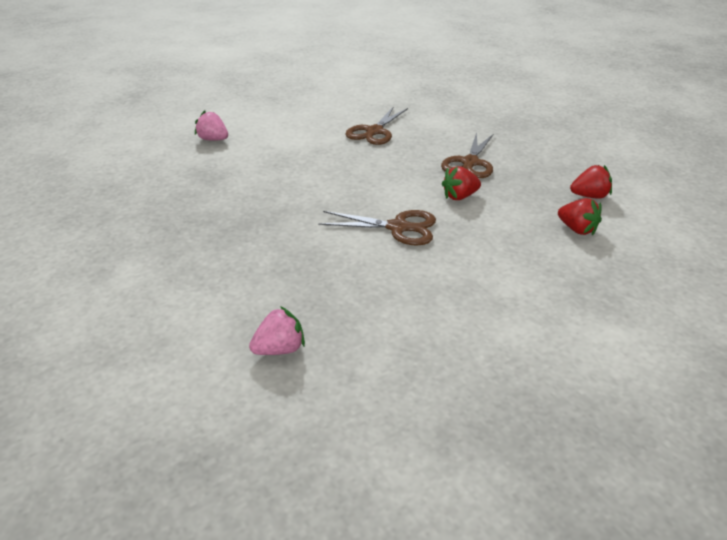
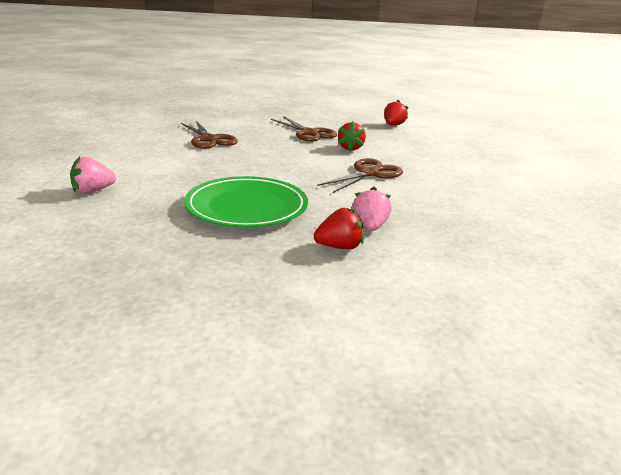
camera: 60 degrees left, 10 degrees down
pink strawberry [249,306,305,355] -> pink strawberry moved to [352,187,391,231]
red strawberry [558,198,602,235] -> red strawberry moved to [314,207,364,249]
none -> green plate [184,176,308,228]

